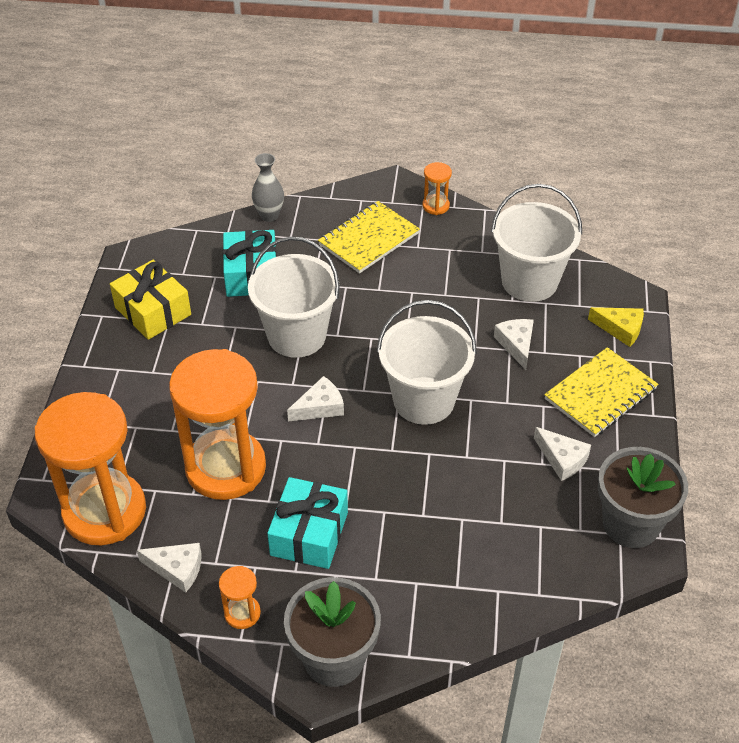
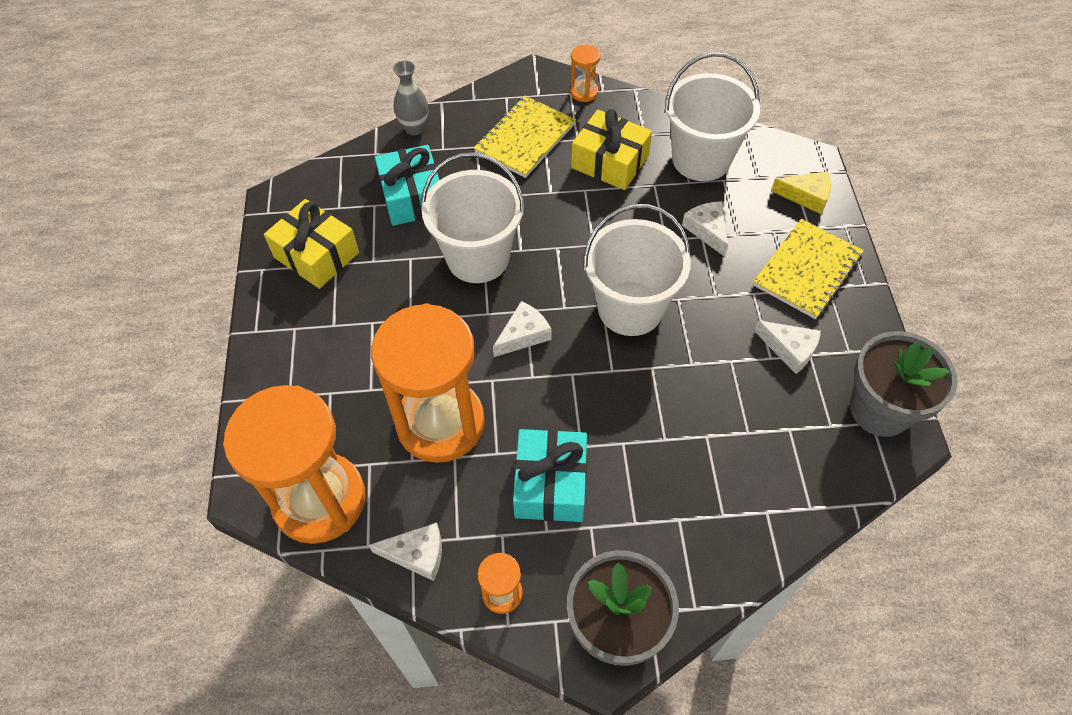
camera: 10 degrees left, 10 degrees up
none -> yellow gift [571,109,652,190]

